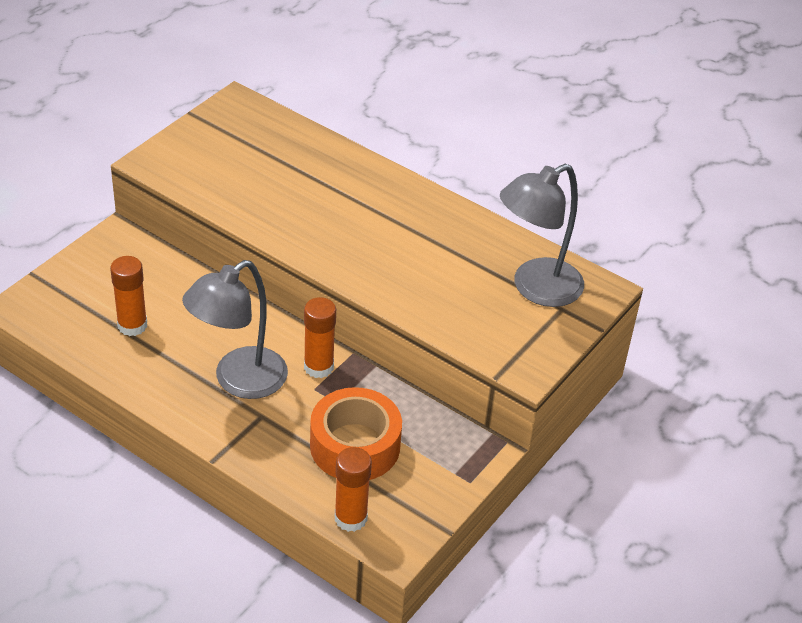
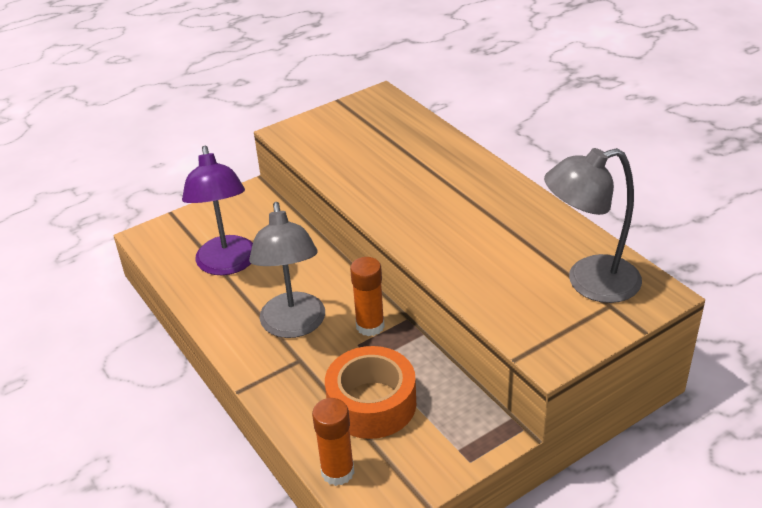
camera: 25 degrees right, 5 degrees down
orange glue stick [110,256,147,336] -> purple lamp [182,146,253,275]
grey lamp [182,260,288,399] -> grey lamp turned 75 degrees counterclockwise [249,202,325,338]

